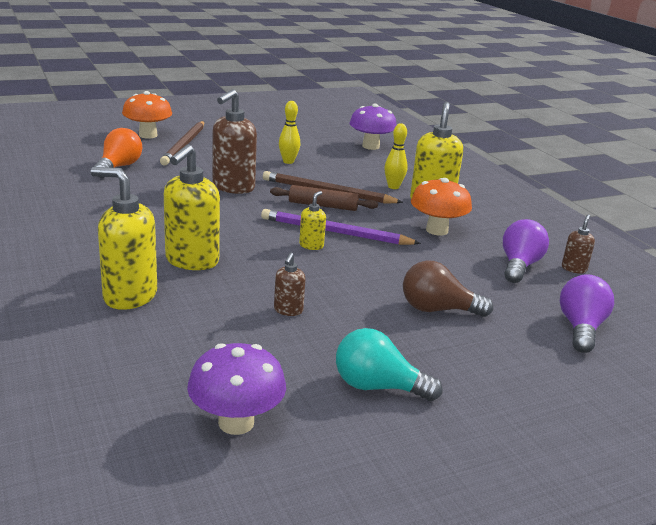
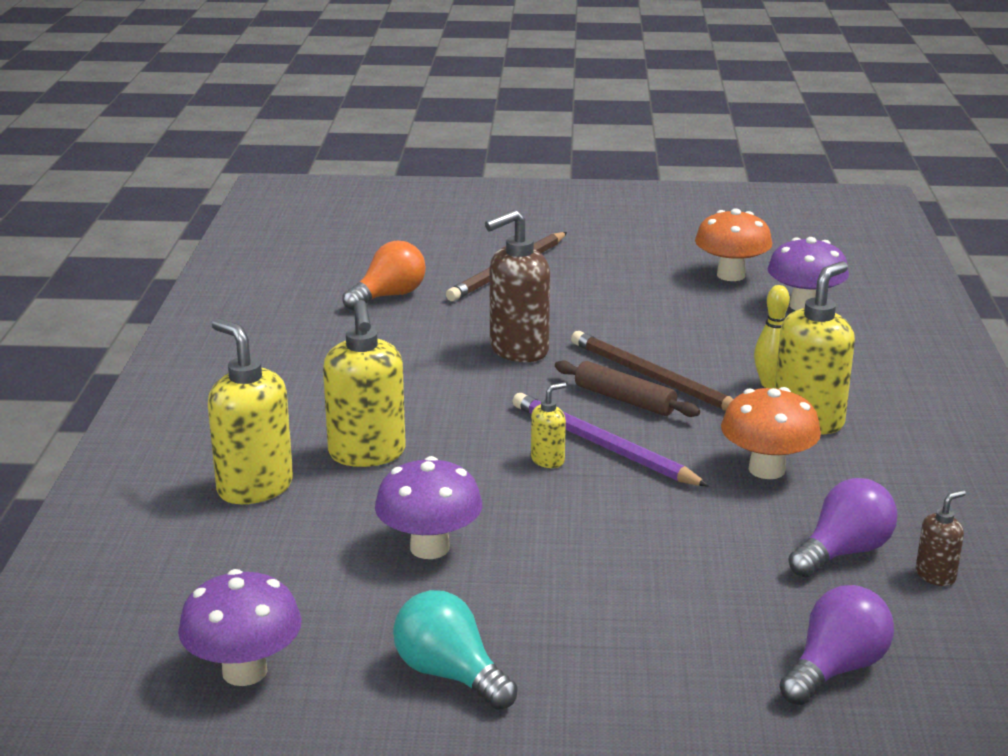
camera: 30 degrees right, 0 degrees up
orange mushroom [122,91,172,139] -> orange mushroom moved to [695,209,772,281]
yellow soap dispenser [164,144,220,270] -> yellow soap dispenser turned 60 degrees counterclockwise [323,300,406,467]
brown soap dispenser [274,253,306,316] -> purple mushroom [375,456,482,559]
yellow bowling pin [279,101,300,164] -> none
brown light bulb [403,260,493,317] -> none

